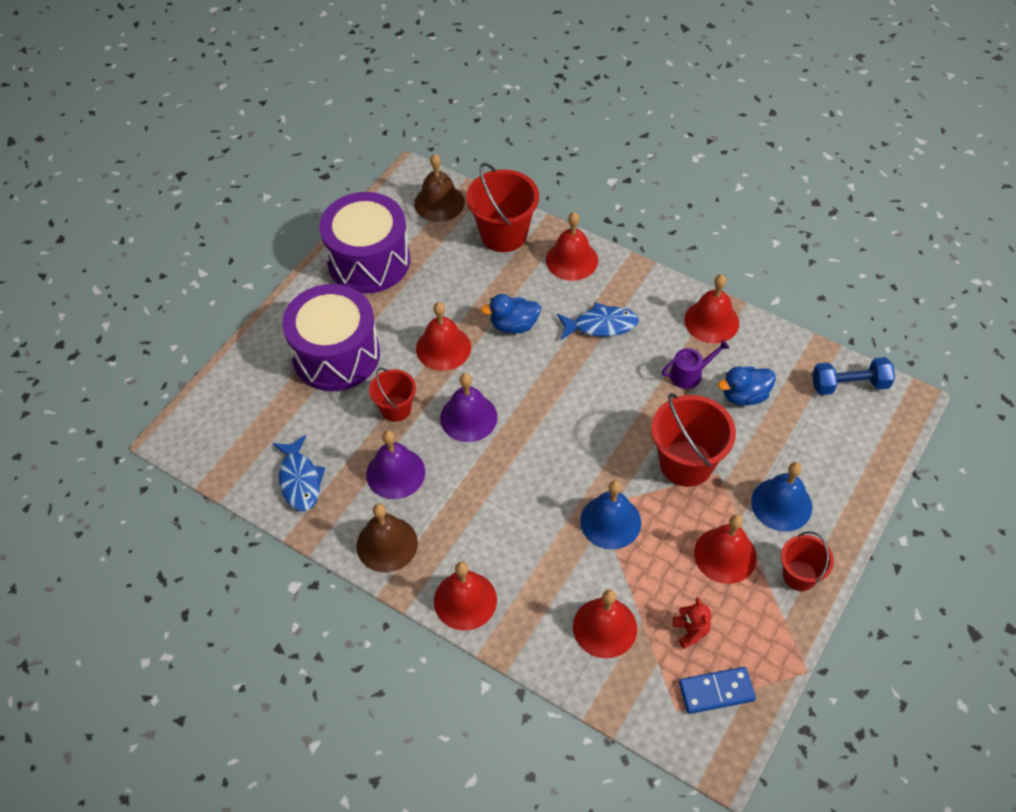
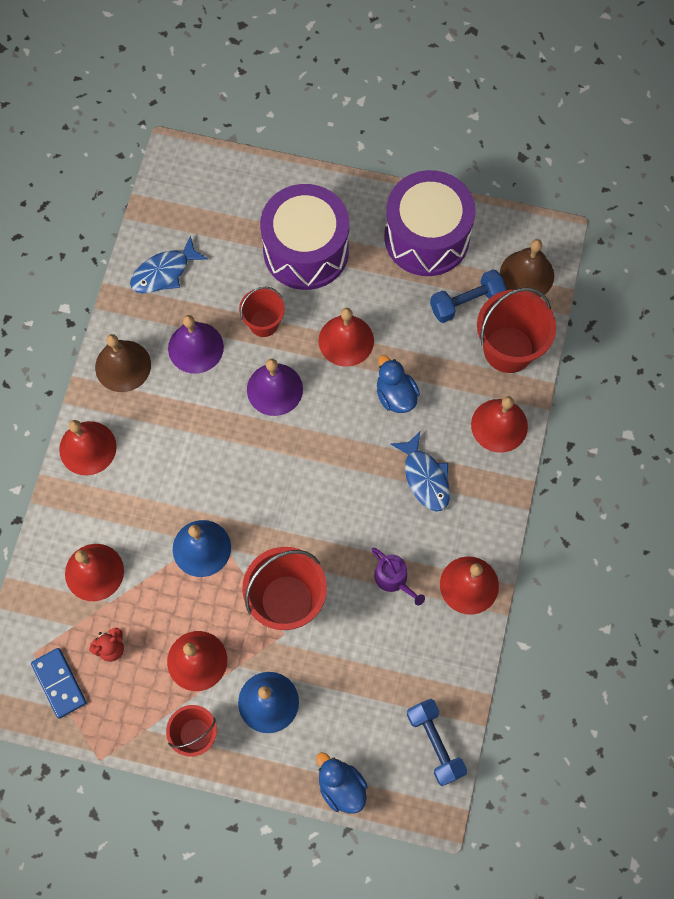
camera: 70 degrees right, 15 degrees up
blue duck [718,366,776,405] -> blue duck moved to [316,752,368,814]
none -> blue dumbbell [430,270,506,323]

